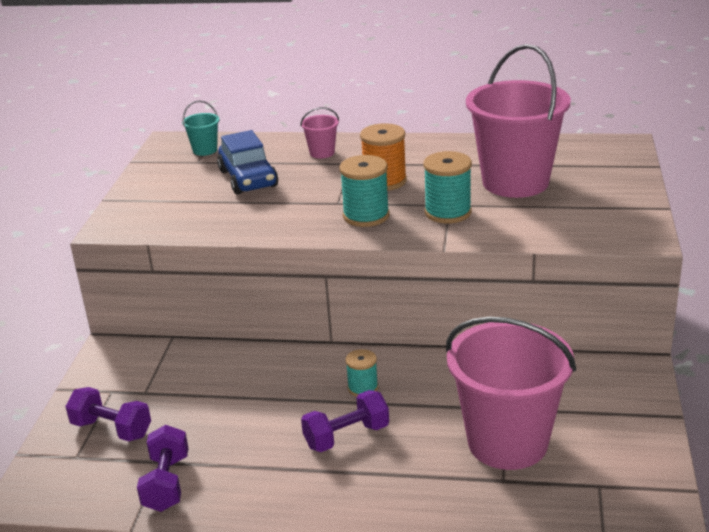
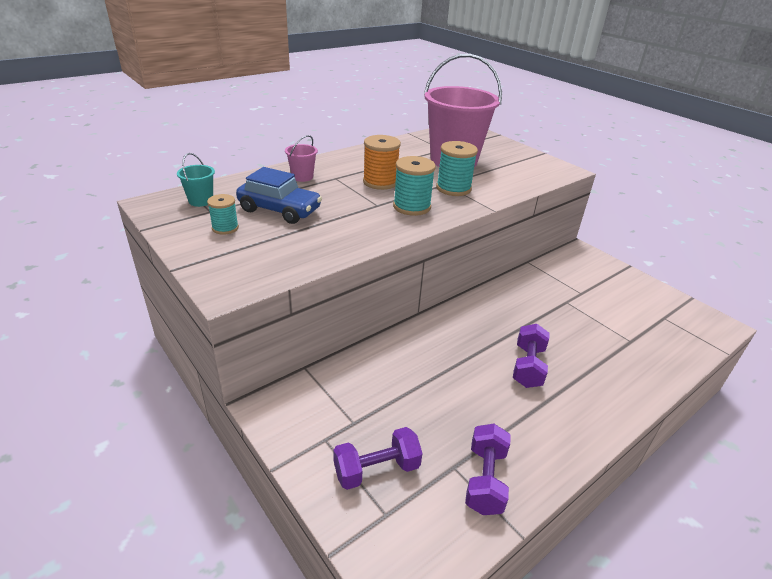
camera: 50 degrees left, 5 degrees up
purple dumbbell [137,425,189,512] -> purple dumbbell turned 60 degrees clockwise [465,424,511,515]
turquoise spool [345,349,378,397] -> turquoise spool moved to [207,194,239,235]
pink bucket [446,317,576,470] -> none

